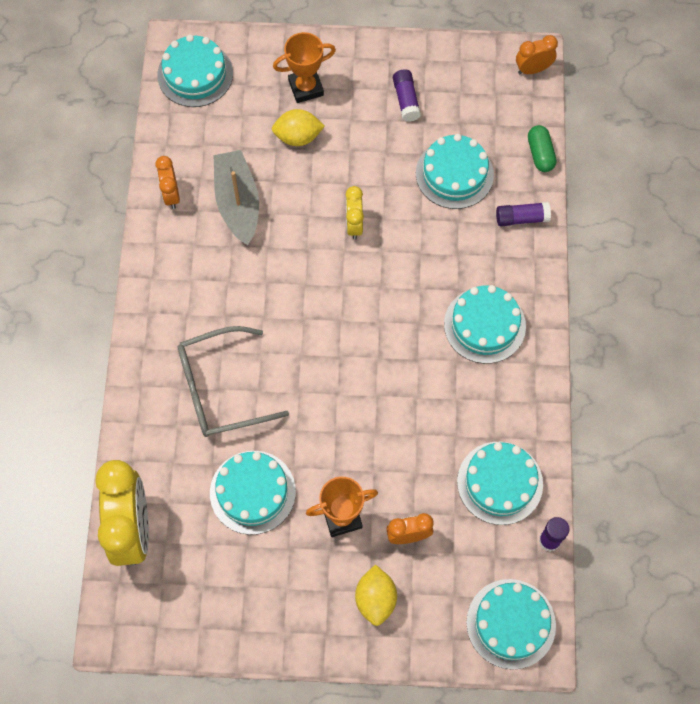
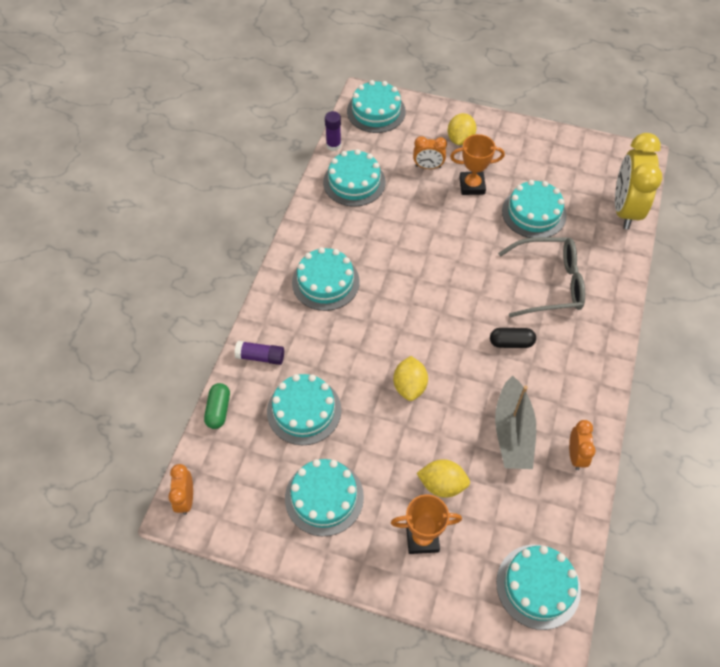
camera: 165 degrees left, 10 degrees down
yellow clock [346,186,364,240] -> yellow lemon [393,356,428,401]
purple glue stick [393,69,421,122] -> turquoise cake [285,459,364,536]
orange clock [516,35,558,74] -> orange clock turned 90 degrees clockwise [168,464,193,515]
none -> black capsule [490,328,536,348]

